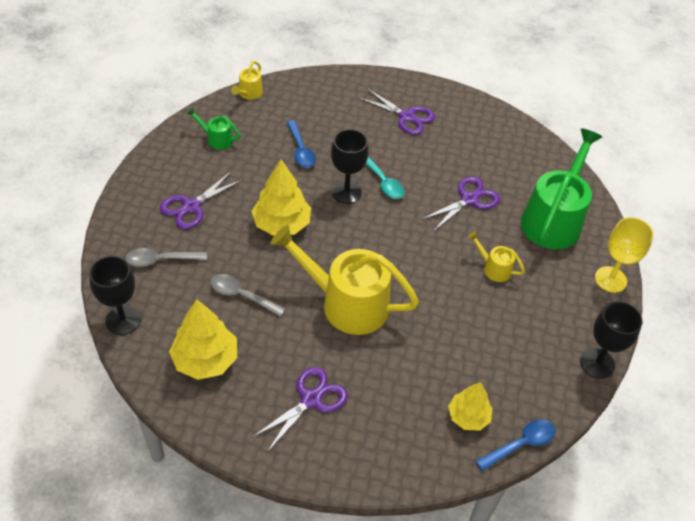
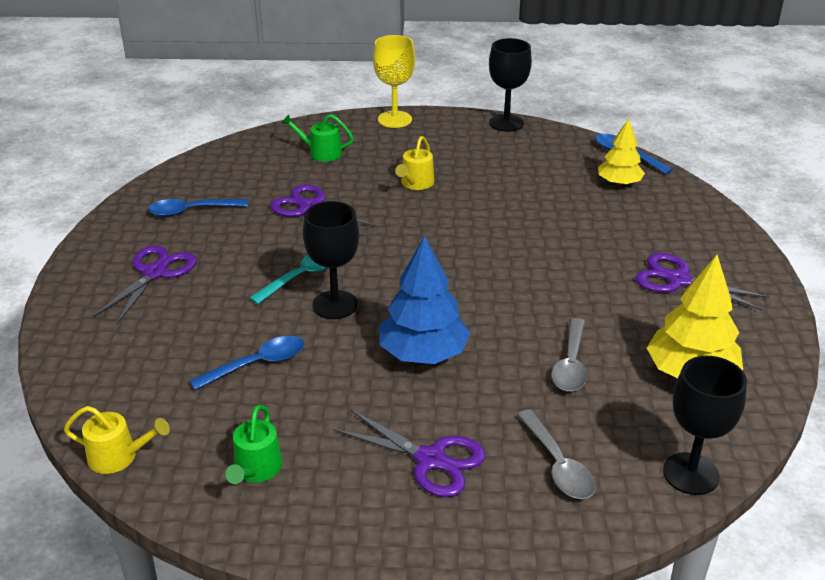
camera: 100 degrees left, 15 degrees down
yellow tree [251,159,311,236] -> blue tree [379,236,470,364]
yellow watering can [270,225,419,335] -> none
green watering can [521,129,602,249] -> green watering can [282,114,354,162], size x0.44
none -> blue spoon [148,199,248,217]

